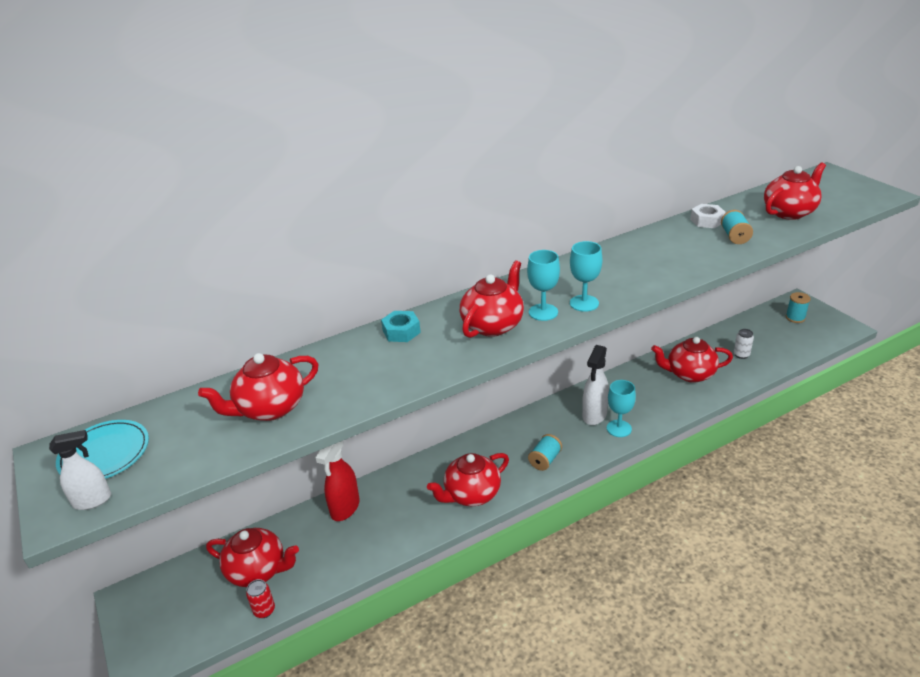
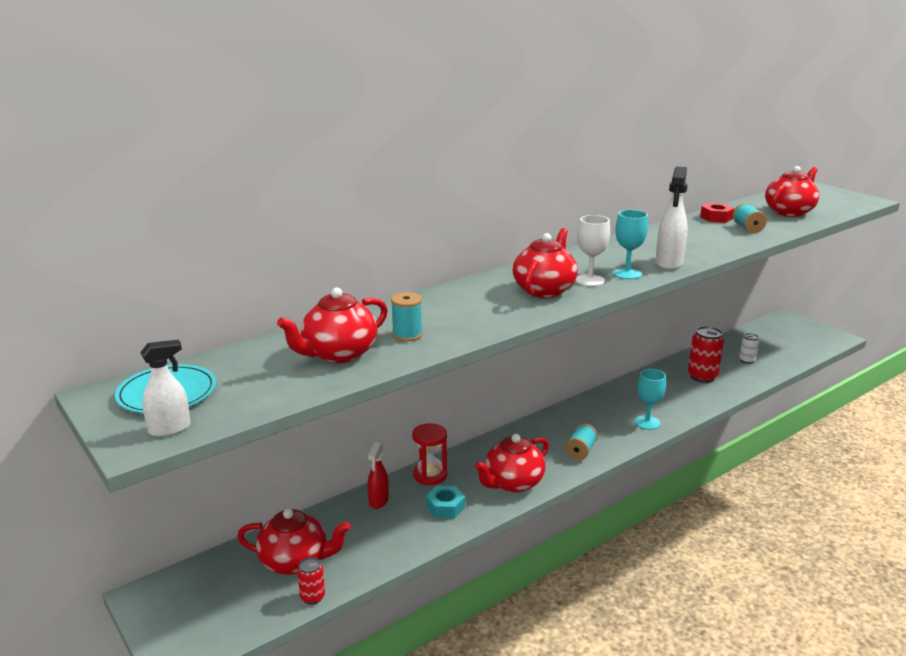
camera: 10 degrees left, 10 degrees down
red spray bottle [315,441,360,521] -> red spray bottle [368,442,389,509], size x0.66
turquoise nut [381,311,421,342] -> turquoise nut moved to [426,486,465,518]
turquoise goblet [527,250,560,321] -> white goblet [575,215,610,286]
white spray bottle [582,345,609,425] -> white spray bottle moved to [656,167,688,270]
red teapot [651,337,733,383] -> red can [688,326,724,383]
white nut [690,204,726,228] -> red nut [700,203,734,223]
turquoise spool [786,292,811,323] -> turquoise spool moved to [391,292,423,341]
none -> red hourglass [412,423,447,485]

